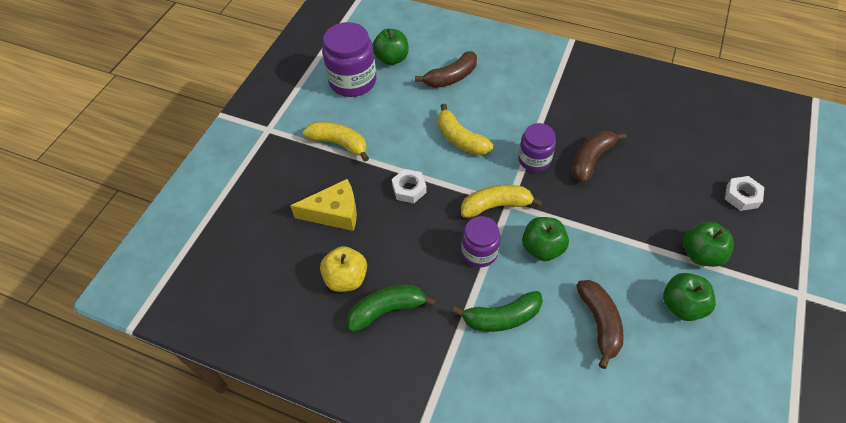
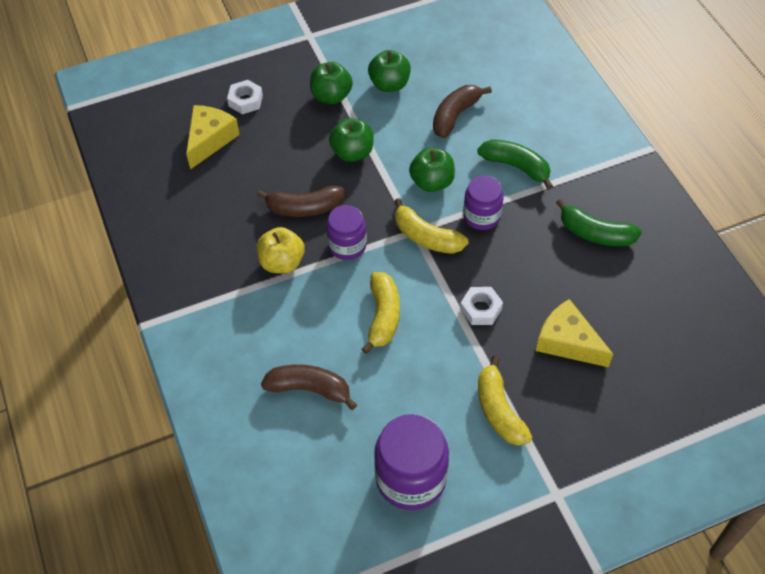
camera: 135 degrees left, 0 degrees up
yellow apple [320,246,367,292] -> yellow apple moved to [257,227,305,274]
green apple [373,29,409,65] -> green apple moved to [329,118,374,162]
none -> yellow cheese [186,105,240,169]

